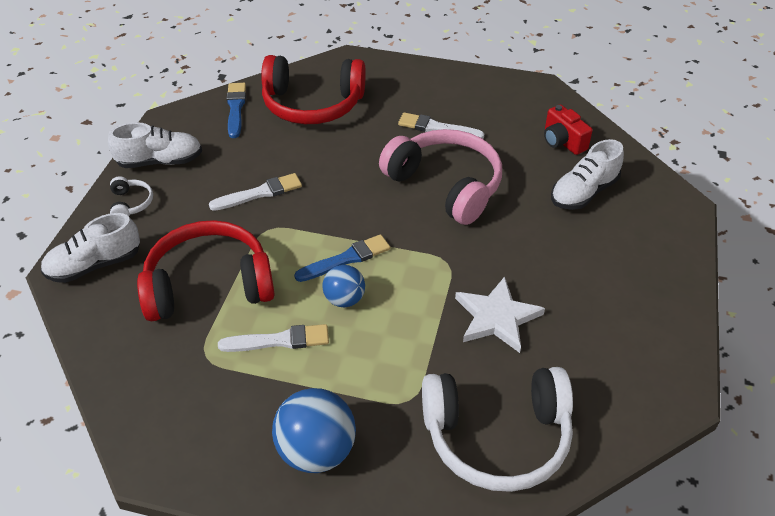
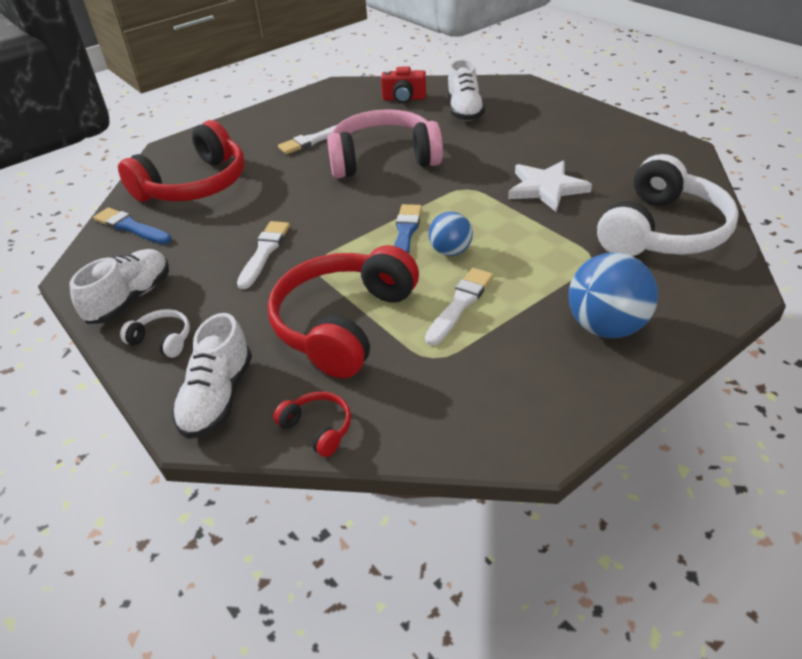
camera: 50 degrees left, 5 degrees down
none -> red headphones [273,392,351,457]

